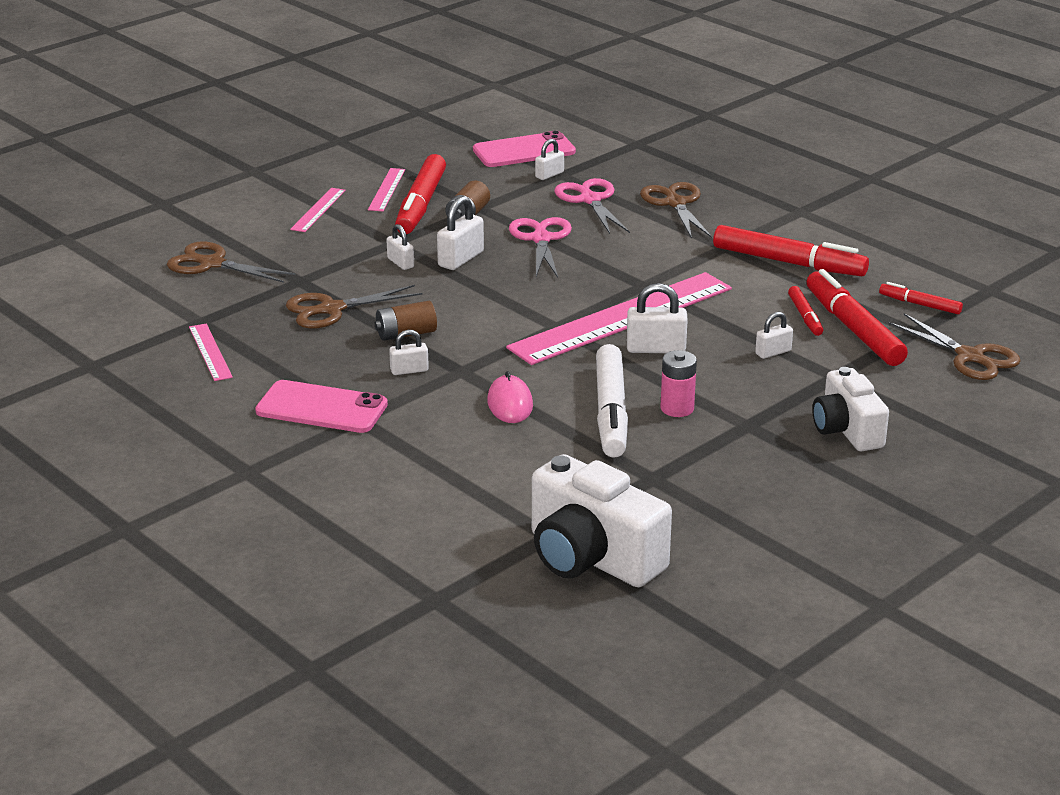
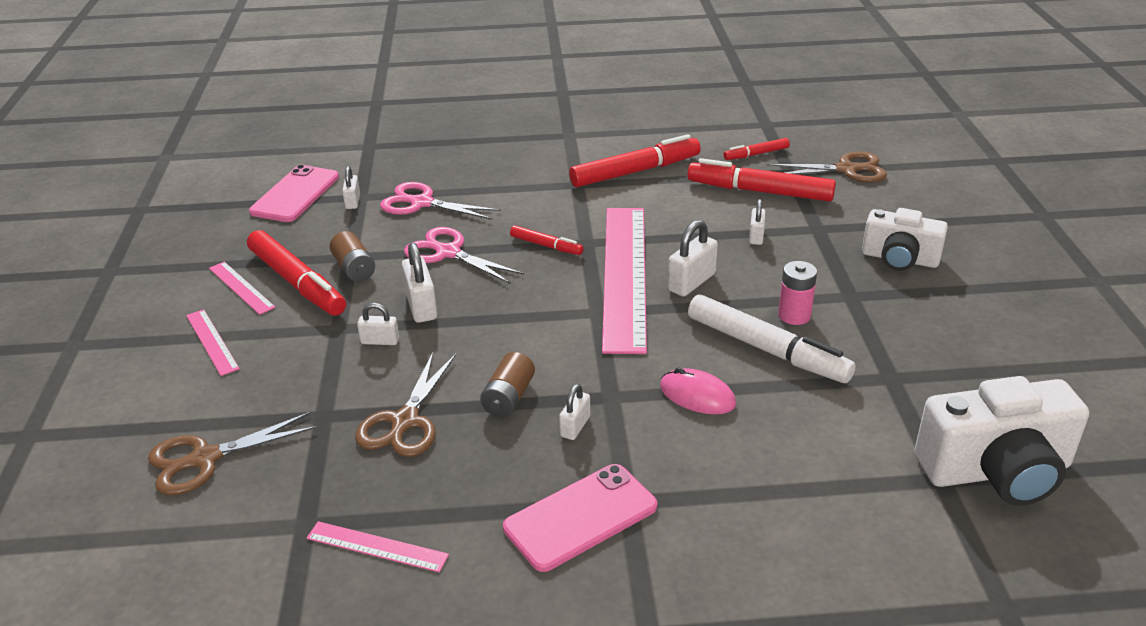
camera: 50 degrees left, 5 degrees up
brown scissors [640,182,712,239] -> none
red marker [788,286,823,336] -> red marker moved to [510,225,583,255]

